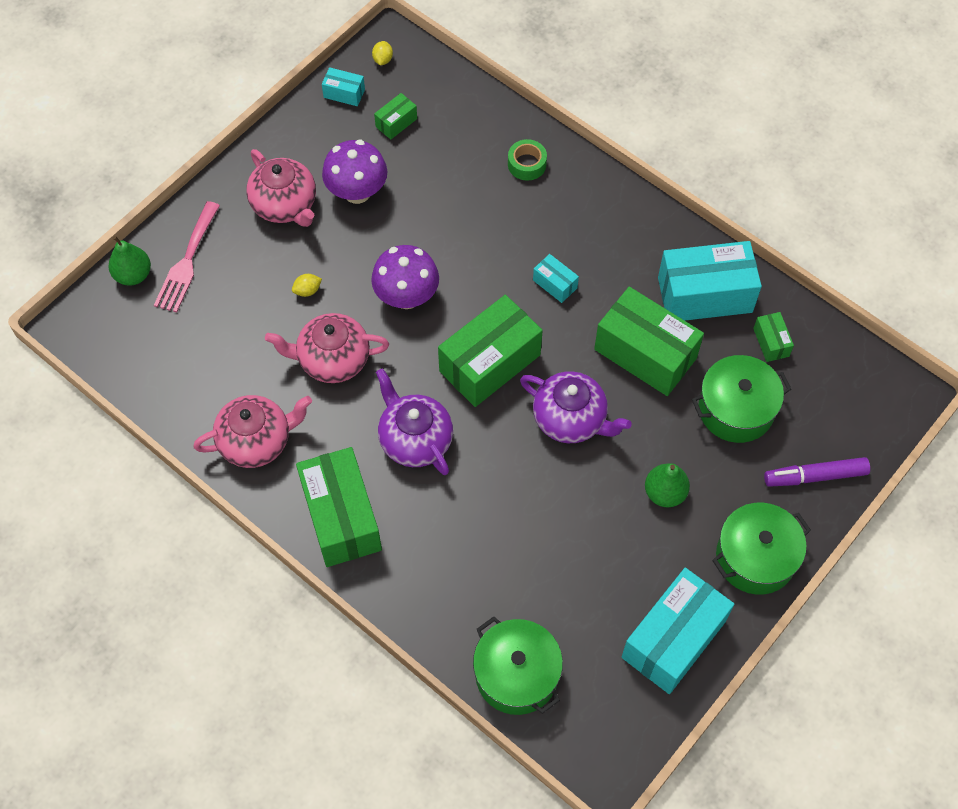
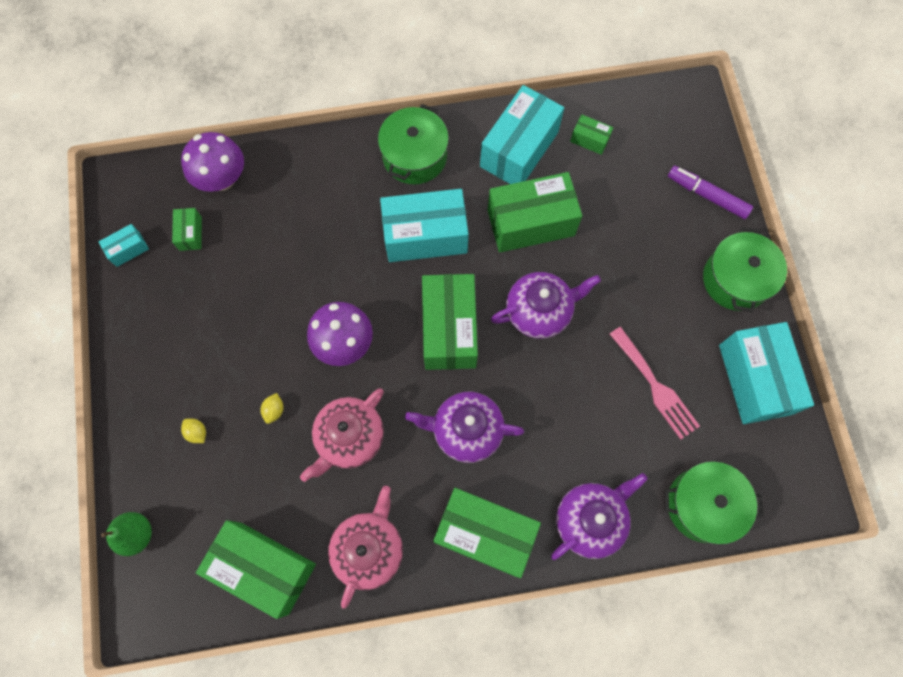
camera: 50 degrees left, 10 degrees up
pink fork [154,201,220,312] -> pink fork moved to [610,327,700,439]
pink teapot [246,149,316,227] -> none
purple mushroom [322,140,388,204] -> purple mushroom moved to [181,132,244,192]
yellow lemon [372,41,393,65] -> yellow lemon moved to [181,419,206,443]
green tape [508,139,547,181] -> none
turquoise box [533,254,579,303] -> turquoise box [380,189,469,262], size x2.21
green pear [645,463,690,507] -> none
green pot [692,355,791,443] -> green pot moved to [378,104,449,184]
purple marker [764,457,870,487] -> purple marker turned 90 degrees clockwise [668,166,753,219]
none -> green box [196,520,316,619]
none -> purple teapot [551,473,648,560]

